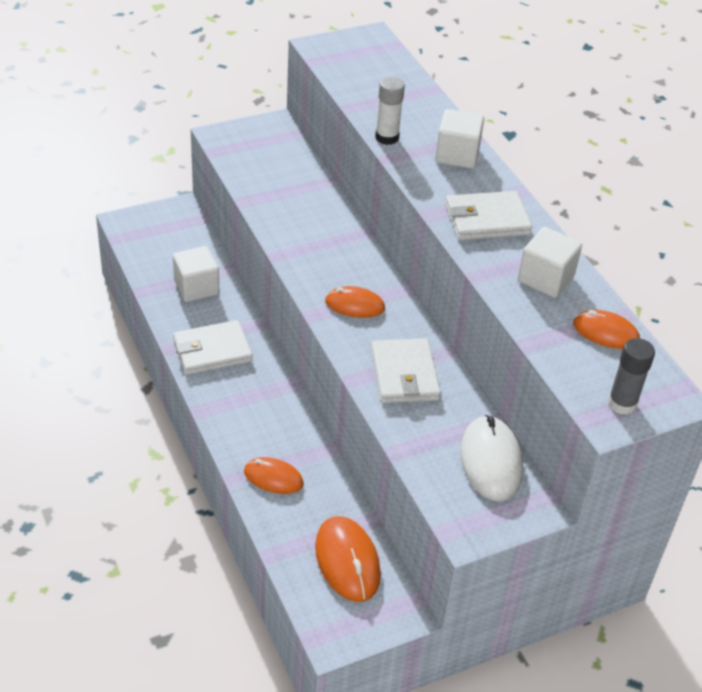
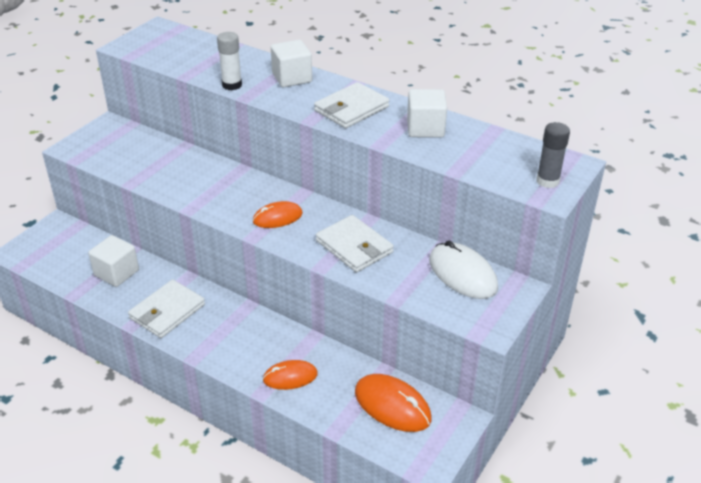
camera: 30 degrees left, 5 degrees down
orange mouse [573,310,640,349] -> none

